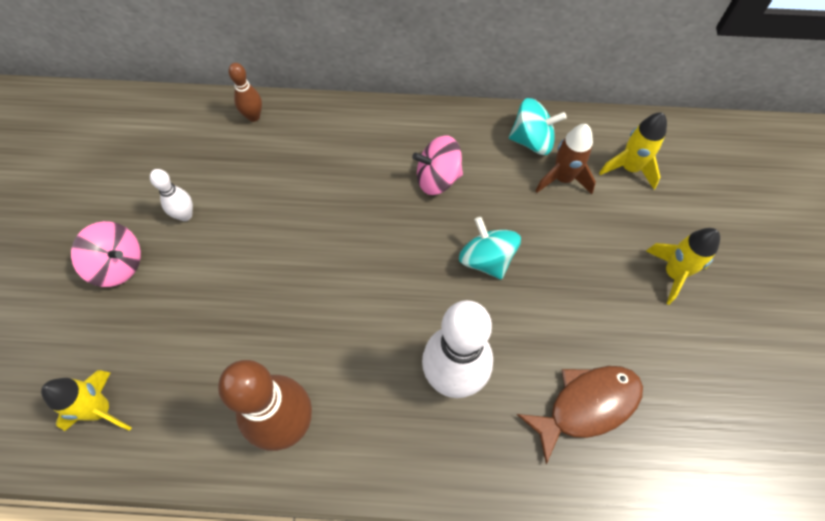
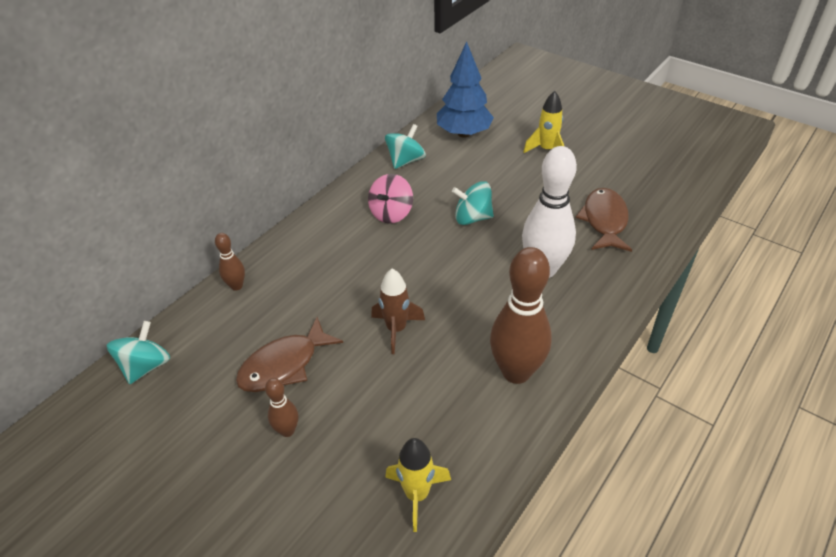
camera: 55 degrees left, 20 degrees down
pink spinning top [71,221,141,287] -> brown bowling pin [265,378,298,437]
white bowling pin [150,169,193,221] -> brown fish [236,317,343,392]
brown rocket [535,124,596,194] -> brown rocket moved to [371,269,425,354]
yellow rocket [599,112,667,189] -> blue tree [437,41,494,138]
none -> turquoise spinning top [107,321,170,384]

